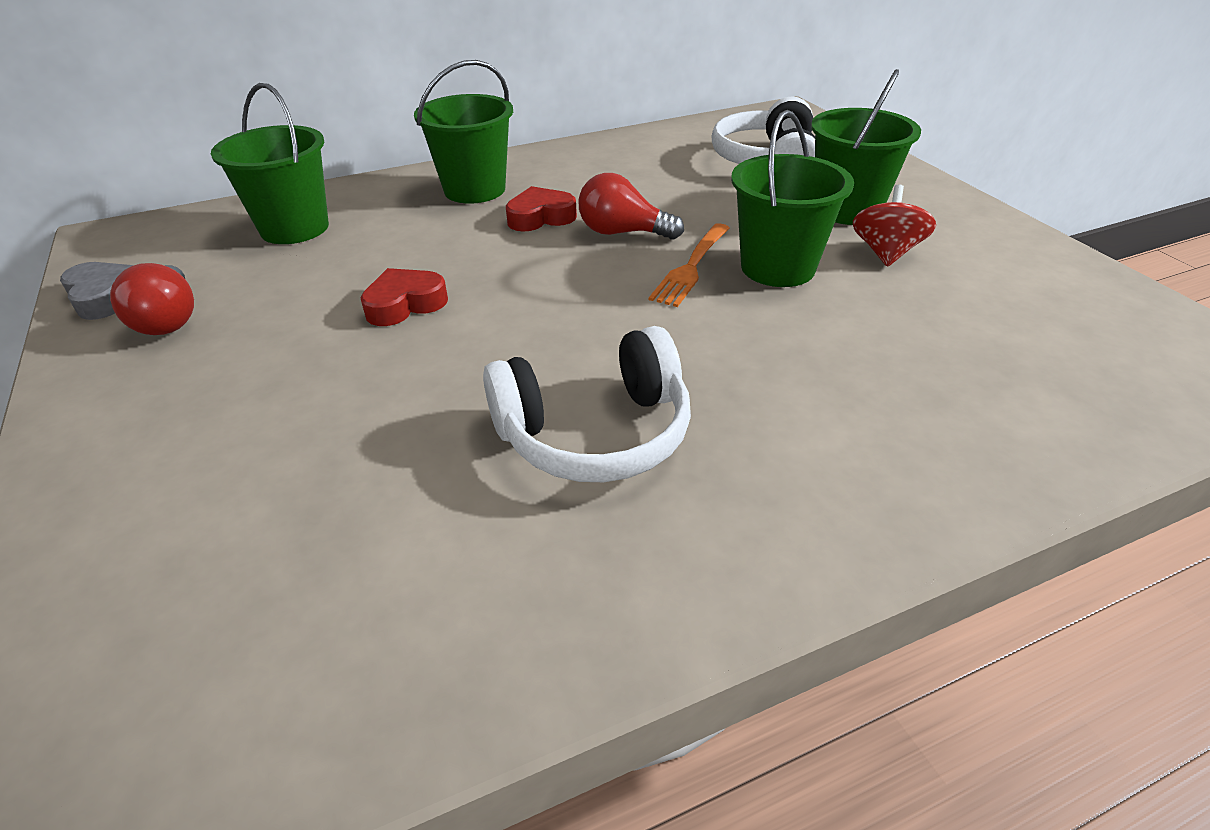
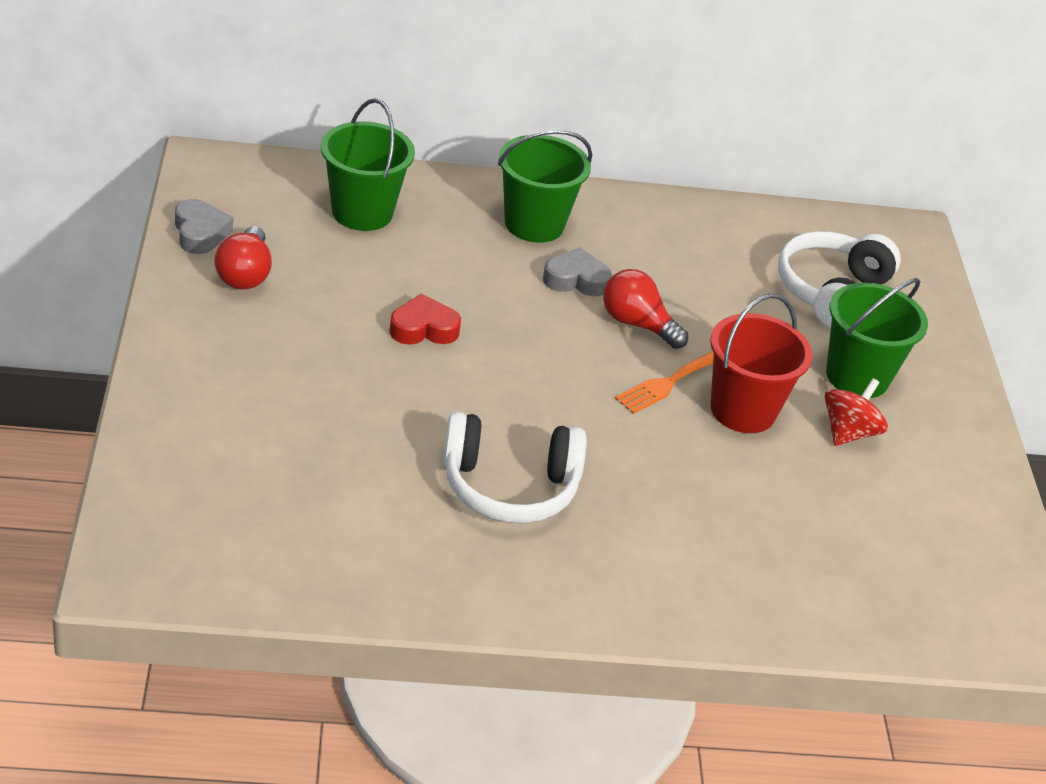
camera: 15 degrees right, 0 degrees up
red heart [506,186,577,231] -> grey heart [543,248,612,296]
green bucket [731,110,854,287] -> red bucket [710,294,813,433]

